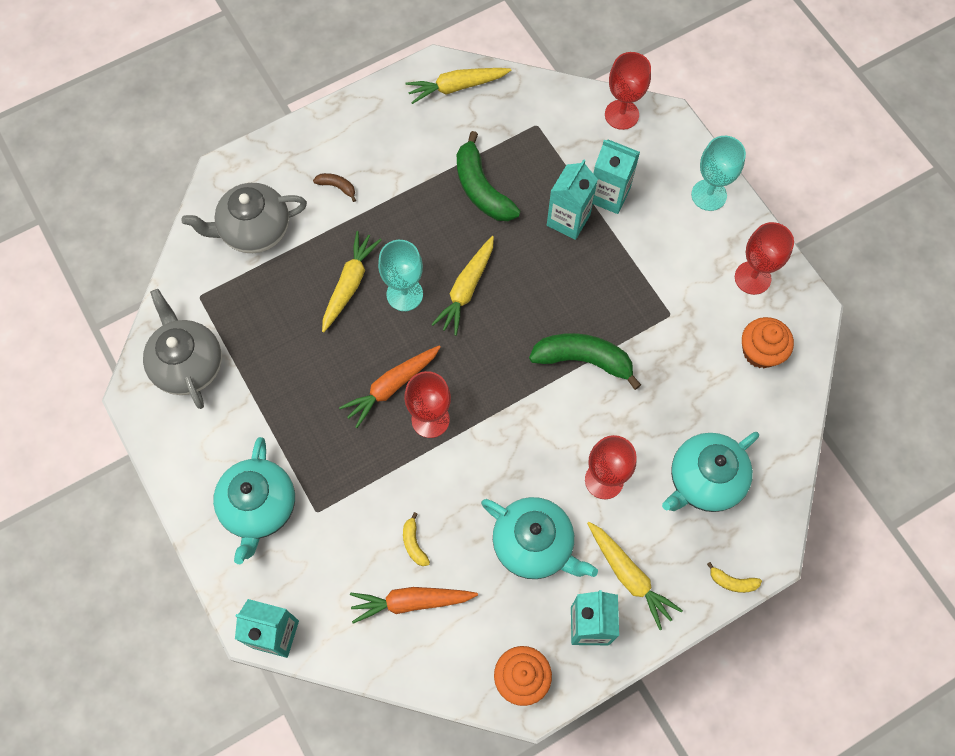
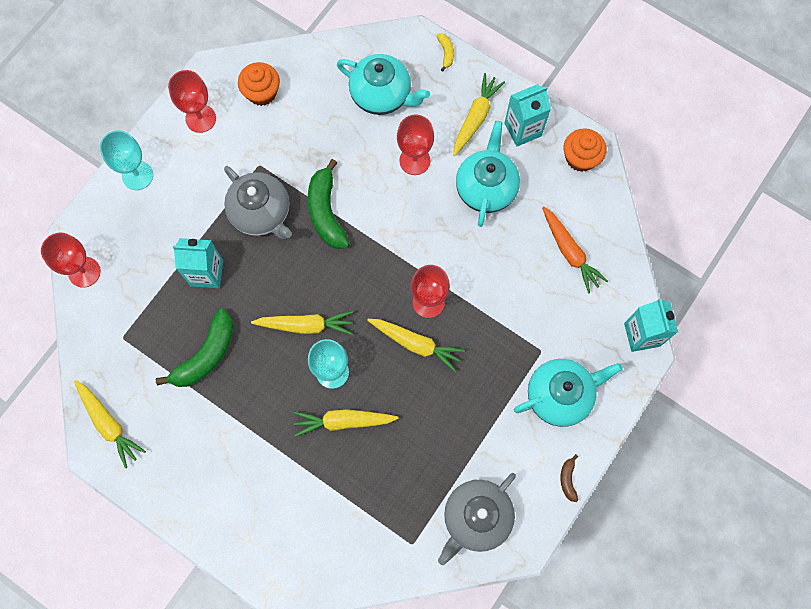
camera: 115 degrees left, 5 degrees up
grey teapot [181,183,307,253] -> grey teapot moved to [224,166,292,239]
brown banana [313,173,356,202] -> brown banana moved to [560,454,578,502]
orange carrot [339,345,441,428] -> yellow carrot [367,319,465,372]
yellow banana [403,512,430,566] -> none
turquoise carton [593,139,640,214] -> none

